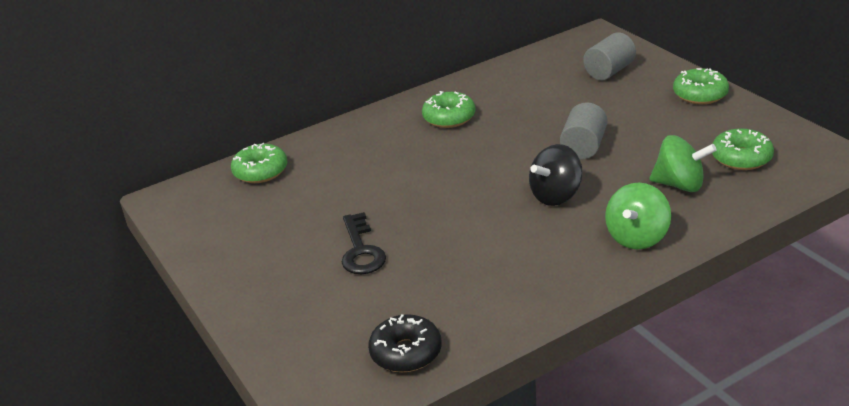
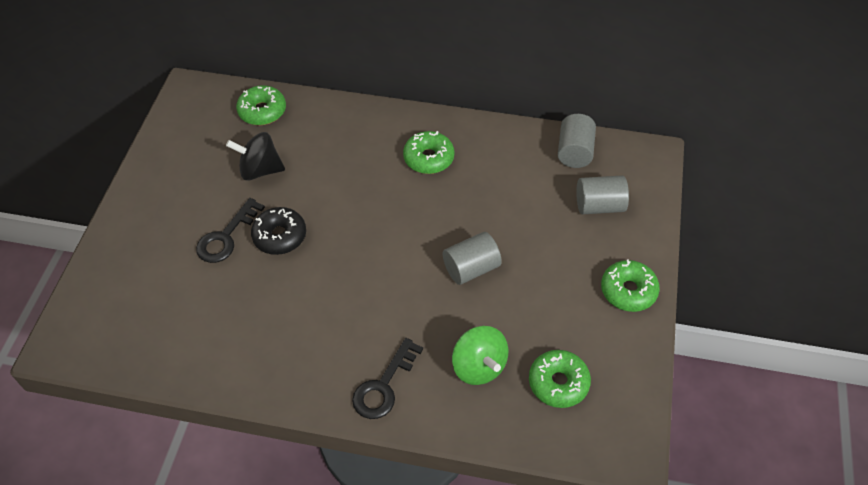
camera: 40 degrees right, 20 degrees up
black donut [368,314,442,372] -> black donut moved to [251,207,306,255]
black spinning top [529,144,583,206] -> black spinning top moved to [226,132,285,180]
green spinning top [605,183,671,249] -> black key [352,338,423,419]
none -> grey cylinder [558,114,596,168]

